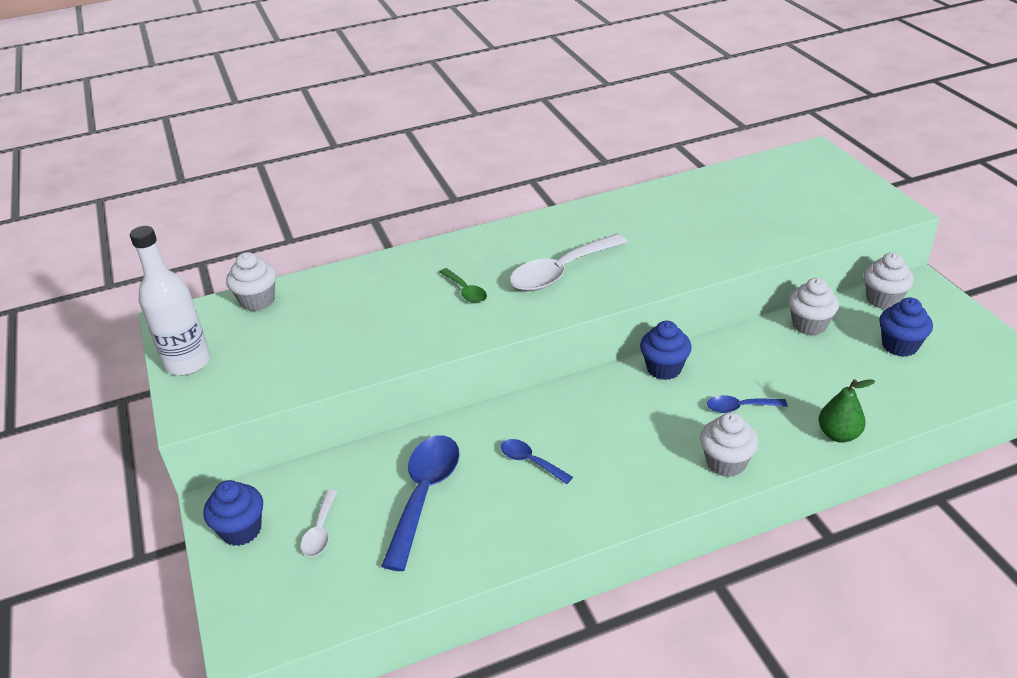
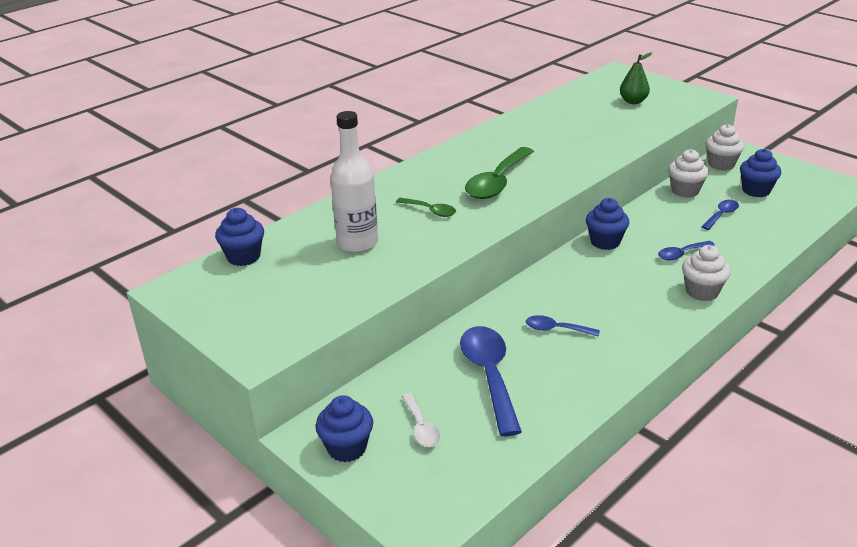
camera: 25 degrees left, 5 degrees down
white bottle [130,226,210,375] -> white bottle moved to [330,111,378,253]
white cupcake [226,252,276,311] -> blue cupcake [215,208,264,266]
white spoon [510,233,628,291] -> green spoon [465,147,534,199]
green pear [818,379,875,443] -> green pear moved to [620,52,652,104]
none -> blue spoon [702,200,739,230]

